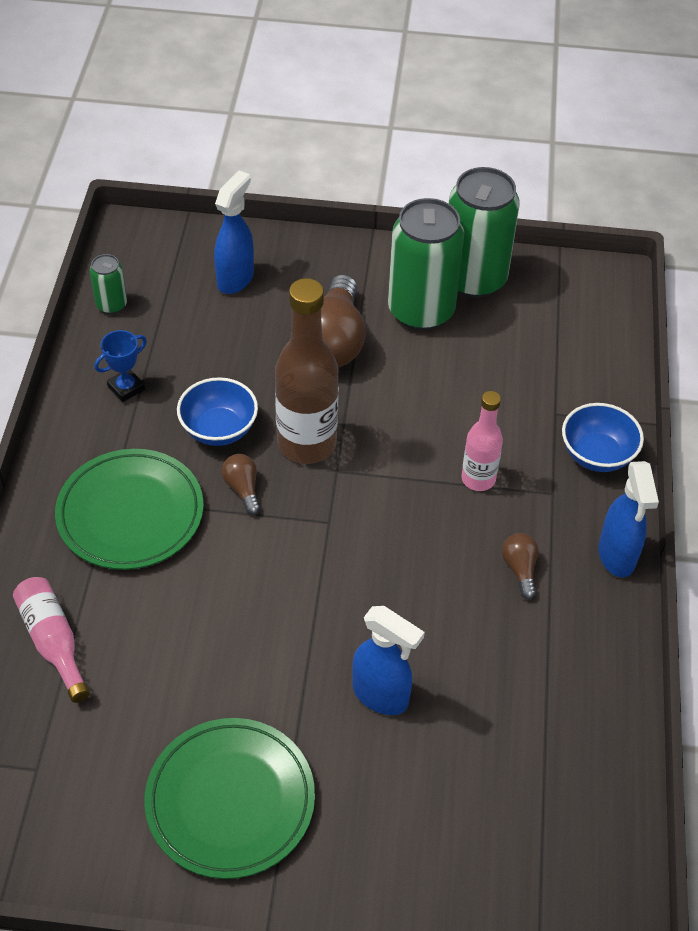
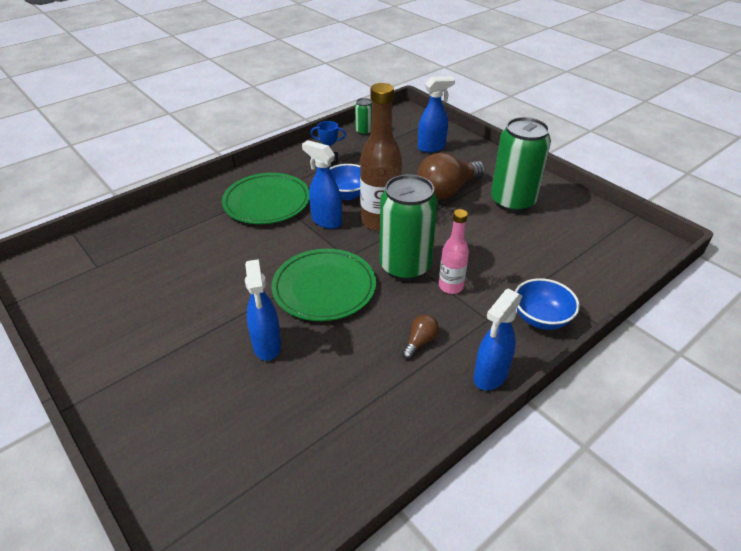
camera: 45 degrees right, 10 degrees down
pink bottle [13,577,90,703] -> none
green plate [144,718,315,879] -> green plate moved to [272,249,376,321]
brown light bulb [222,454,260,515] -> blue spray bottle [302,140,342,229]
green can [449,167,520,298] -> green can moved to [379,174,438,281]

